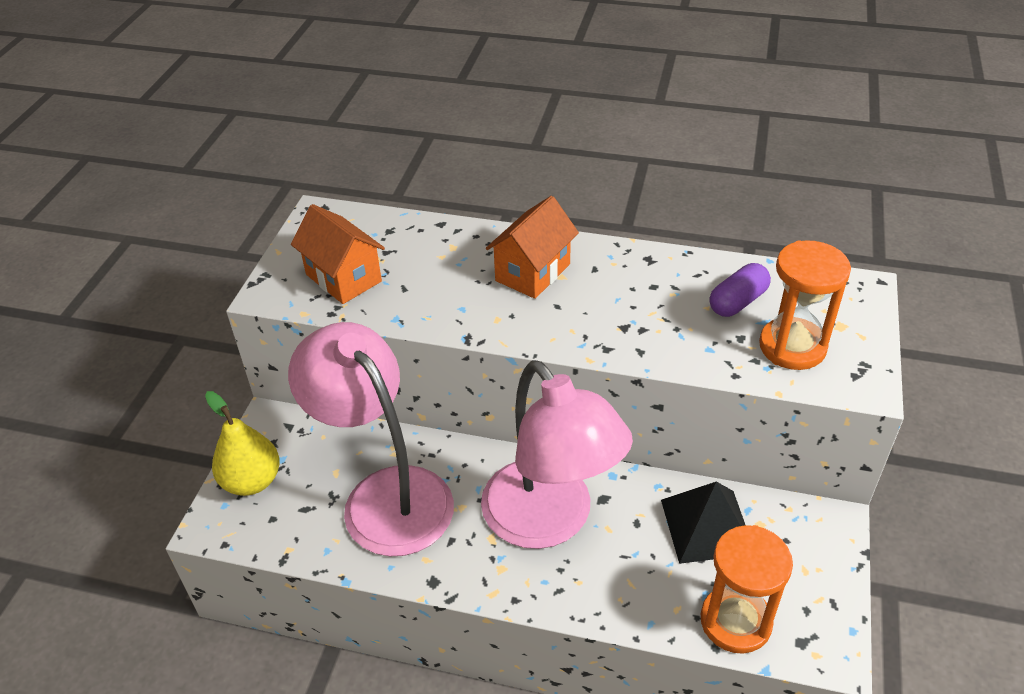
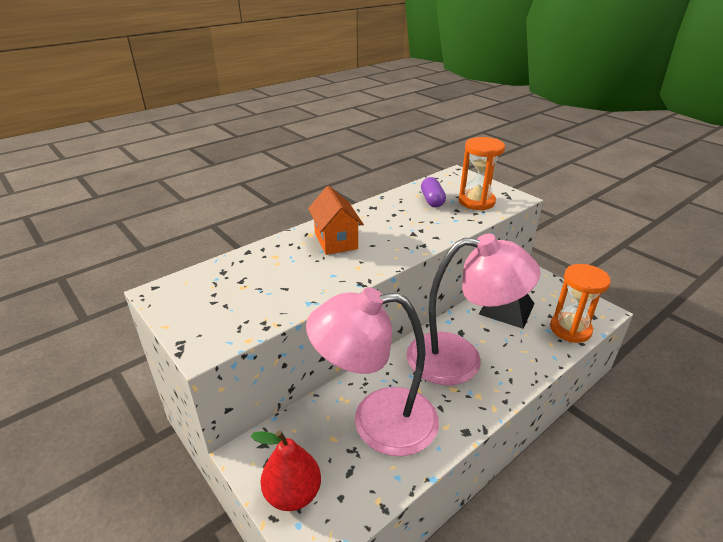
camera: 55 degrees left, 10 degrees down
yellow pear [205,391,280,496] -> red pear [251,430,321,511]
orange house [291,204,385,304] -> none

